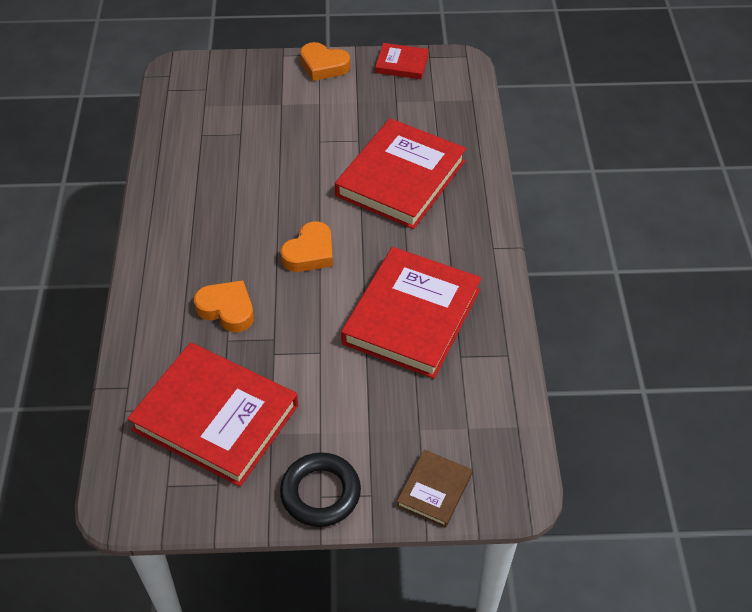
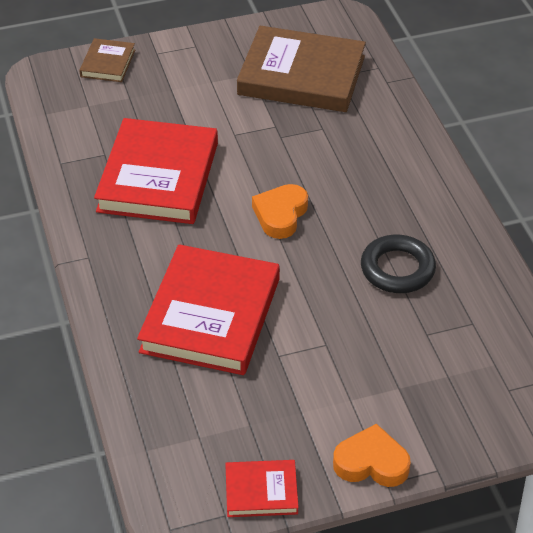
camera: 165 degrees right, 5 degrees down
red book [127,342,298,487] -> brown book [237,26,366,112]
orange heart [194,280,254,332] -> none
black ring [280,452,361,527] -> black ring moved to [361,235,436,293]

